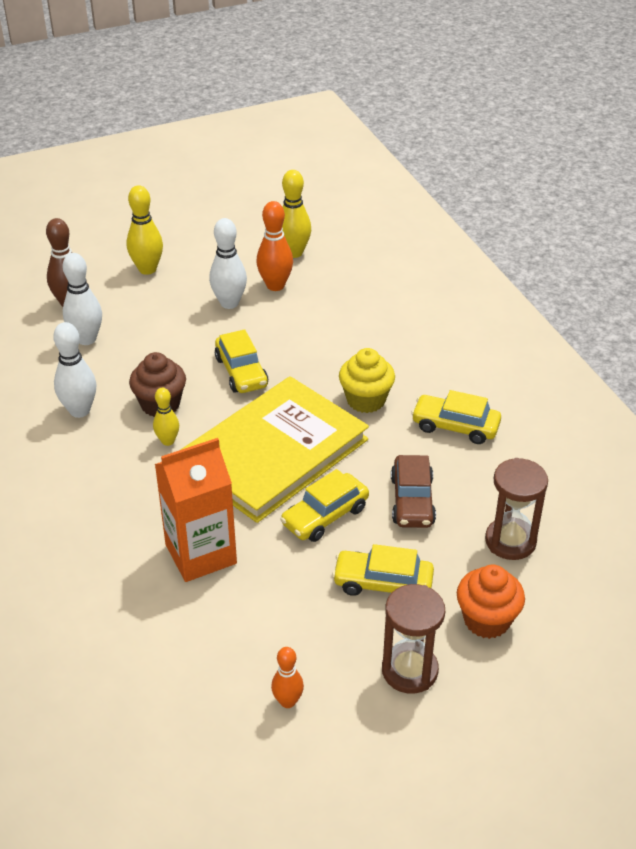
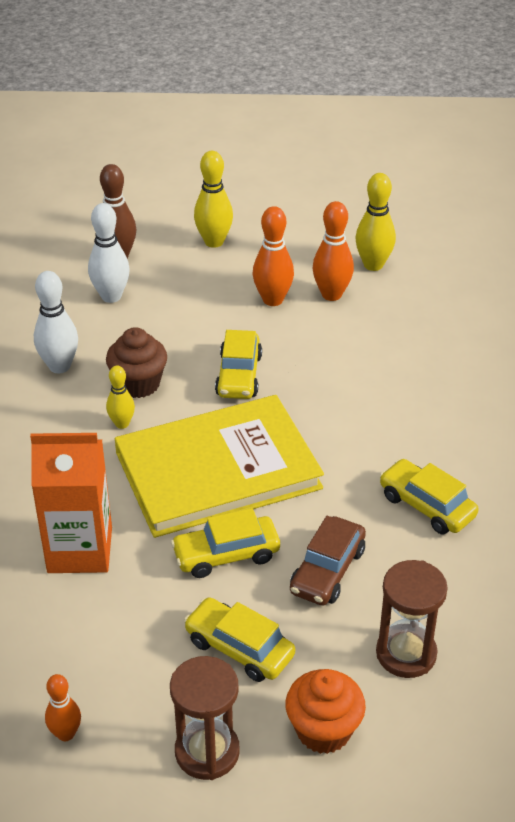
camera: 25 degrees right, 0 degrees up
white bowling pin [209,218,247,309] -> orange bowling pin [253,206,294,306]
yellow cupcake [339,348,395,413] -> none

